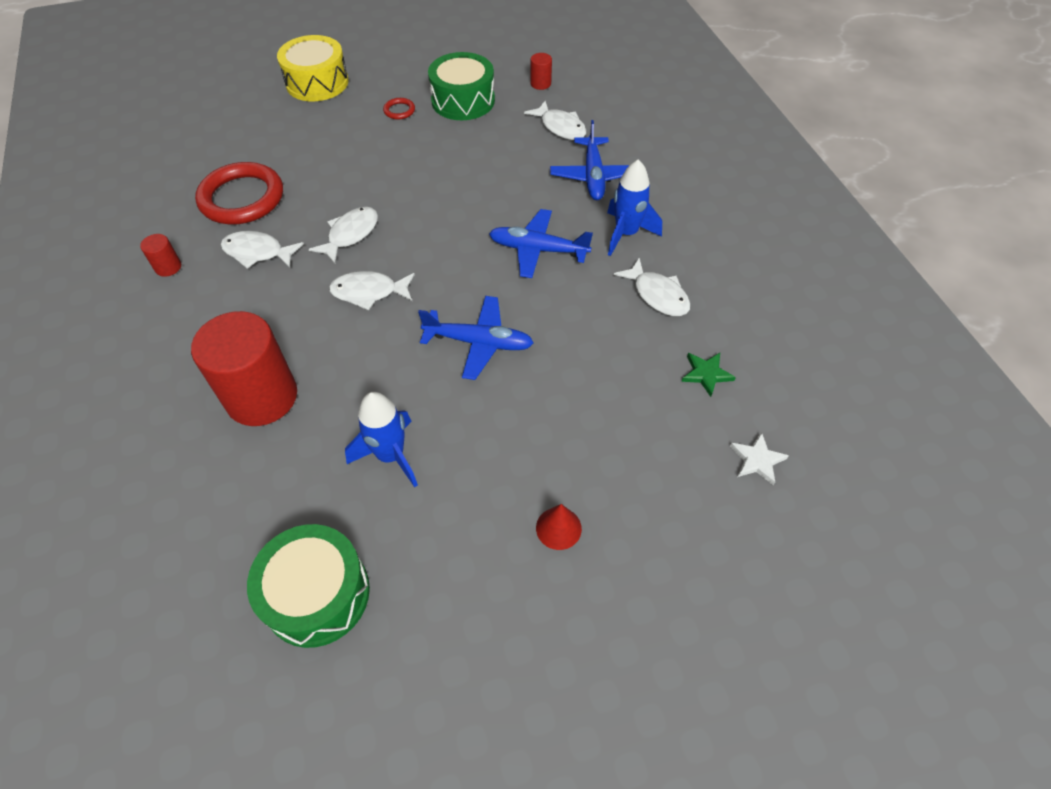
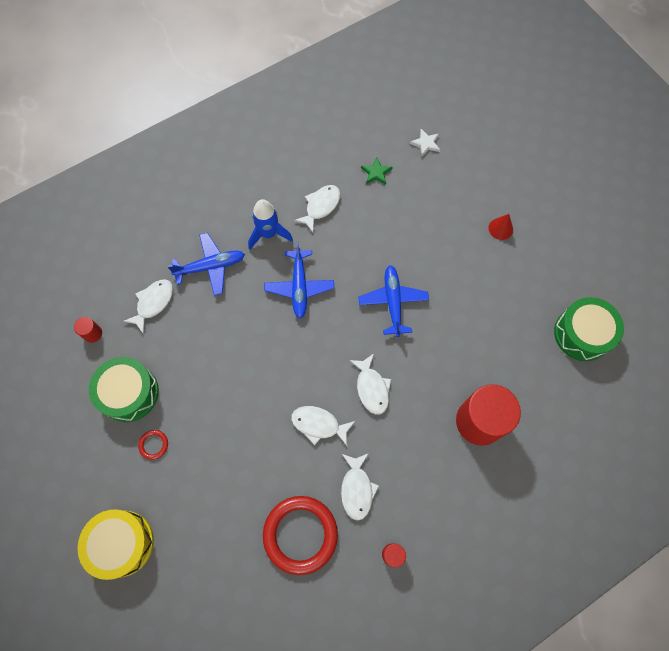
camera: 105 degrees left, 15 degrees up
blue rocket [345,392,418,487] -> none

